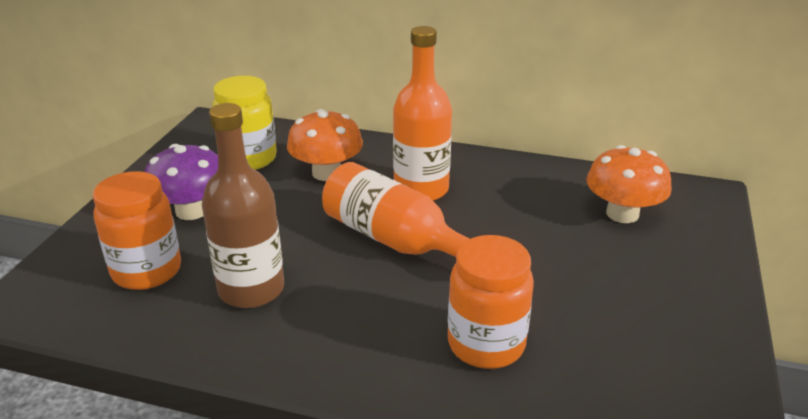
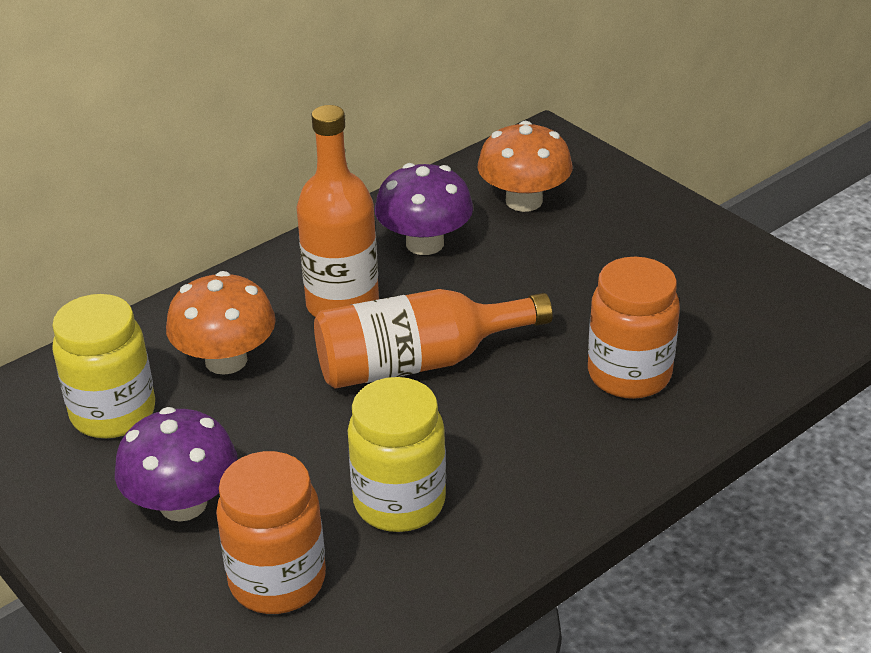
camera: 55 degrees left, 5 degrees up
brown bottle [202,103,284,308] -> yellow jar [347,377,446,532]
none -> purple mushroom [375,163,473,255]

